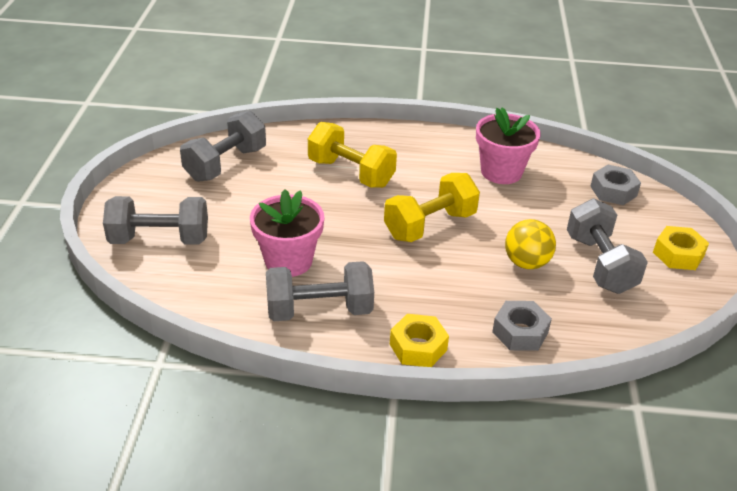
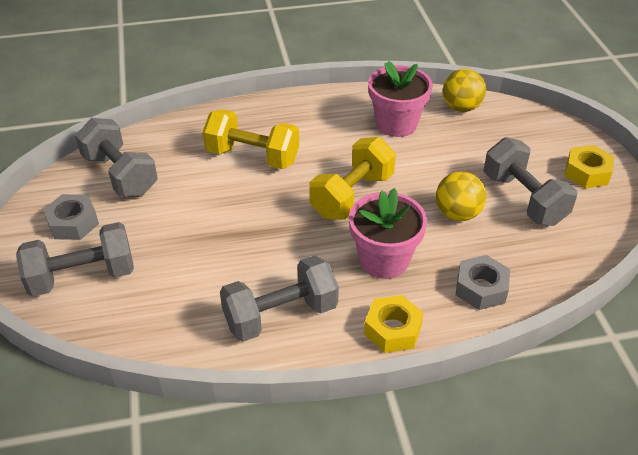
camera: 15 degrees left, 5 degrees up
grey dumbbell [180,111,266,182] -> grey dumbbell turned 60 degrees counterclockwise [75,118,158,197]
pink flower pot [250,189,324,277] -> pink flower pot moved to [349,188,427,279]
grey nut [590,165,641,205] -> grey nut moved to [43,194,99,240]
none -> yellow ball [443,69,486,112]

